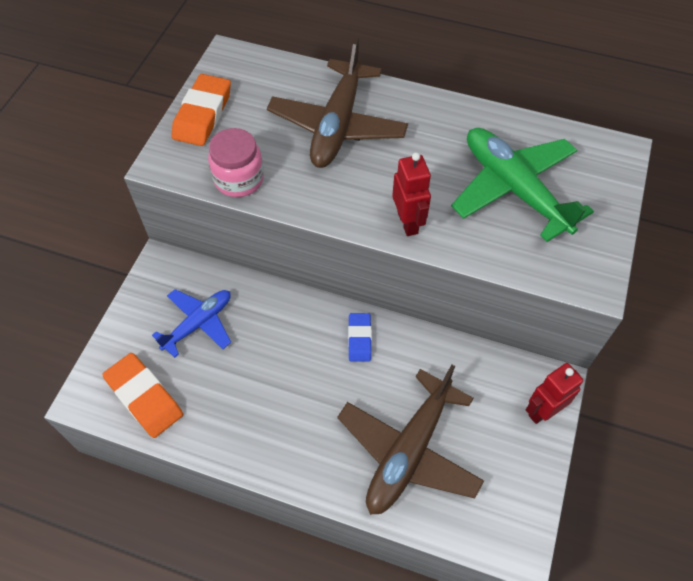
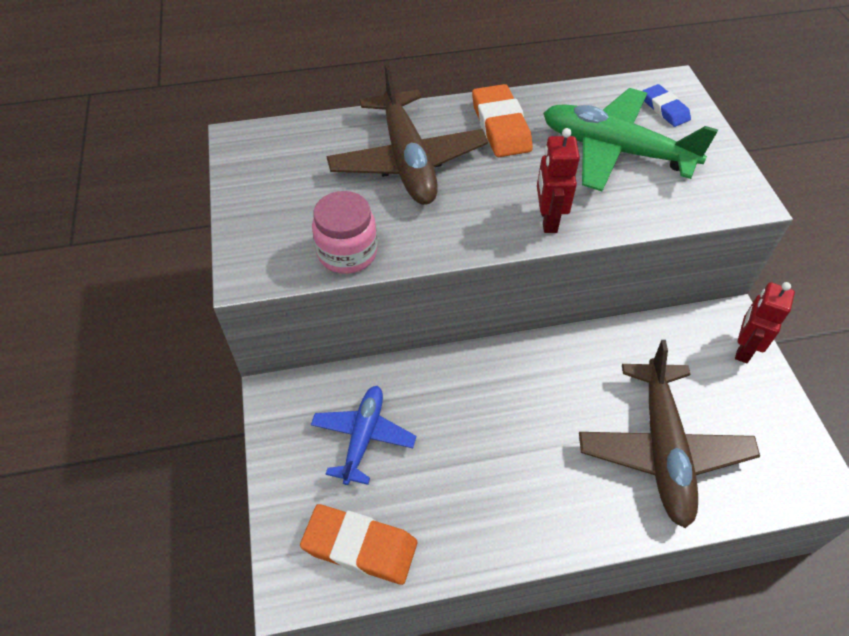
camera: 30 degrees left, 5 degrees down
orange eraser [171,74,231,146] -> orange eraser moved to [472,84,533,157]
blue eraser [348,313,372,362] -> blue eraser moved to [643,84,691,127]
red robot [392,152,431,236] -> red robot turned 135 degrees counterclockwise [537,128,580,233]

